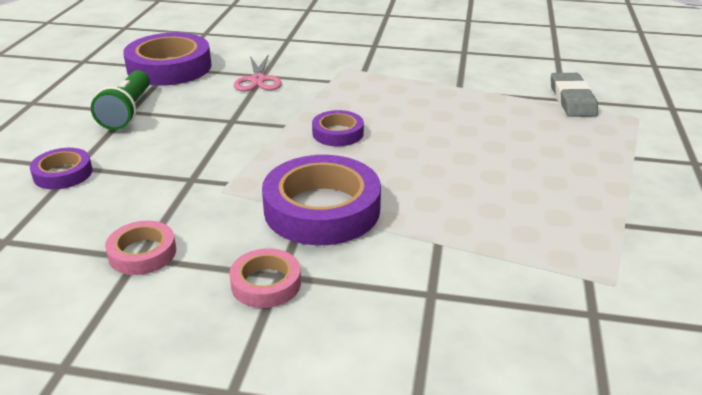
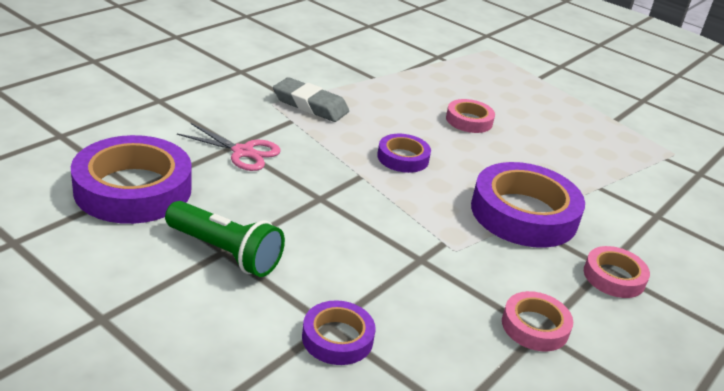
camera: 65 degrees left, 0 degrees up
grey eraser [551,73,598,117] -> grey eraser moved to [273,77,349,122]
none -> pink tape [446,99,495,133]

